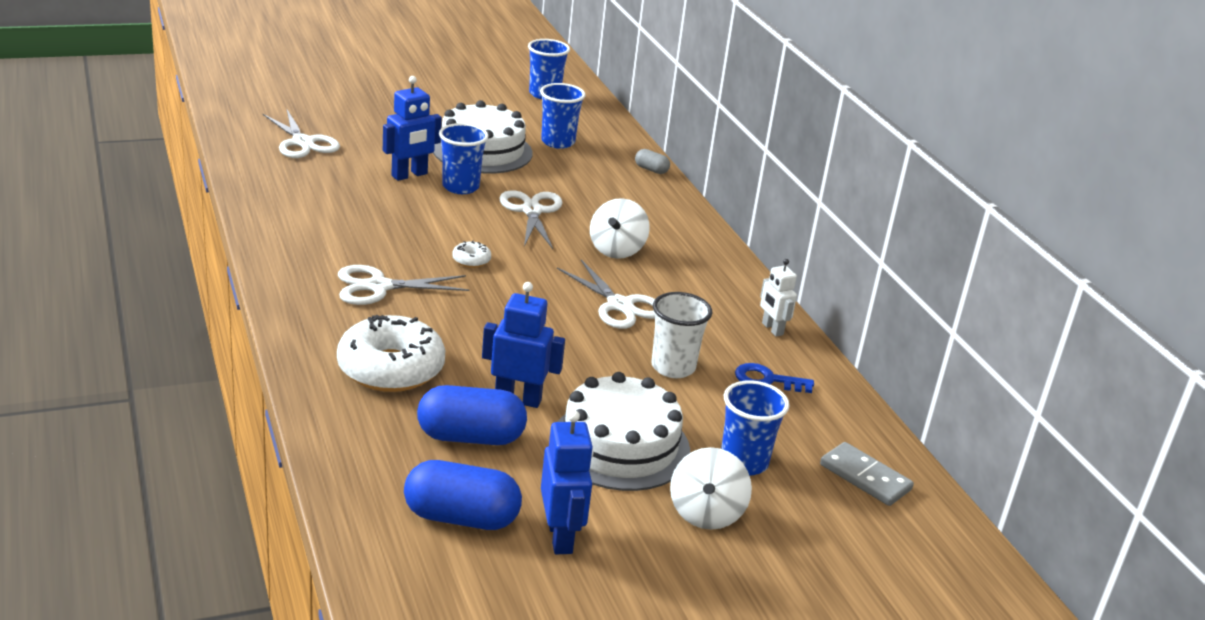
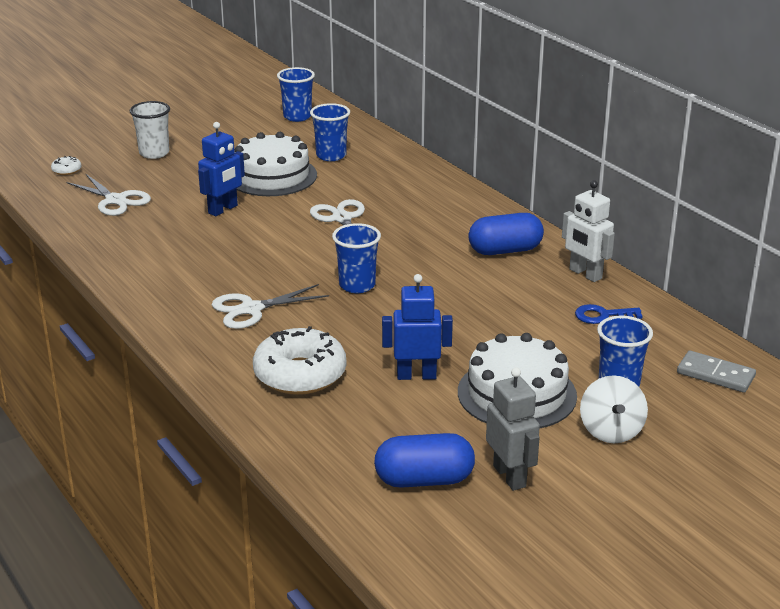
camera: 10 degrees left, 0 degrees up
blue capsule [417,385,527,445] -> blue capsule moved to [468,213,544,255]
blue cup [439,123,489,194] -> blue cup moved to [332,223,381,293]
white donut [452,241,491,268] -> white donut moved to [51,156,82,175]
blue robot [541,410,593,554] -> grey robot [486,367,540,491]
white scissors [557,259,655,329] -> none
white spinning top [590,198,650,259] -> none
grey capsule [635,149,670,174] -> none
white cup [652,292,713,378] -> white cup moved to [130,101,170,159]
white robot [760,259,797,337] -> white robot [562,180,615,282], size x1.51

